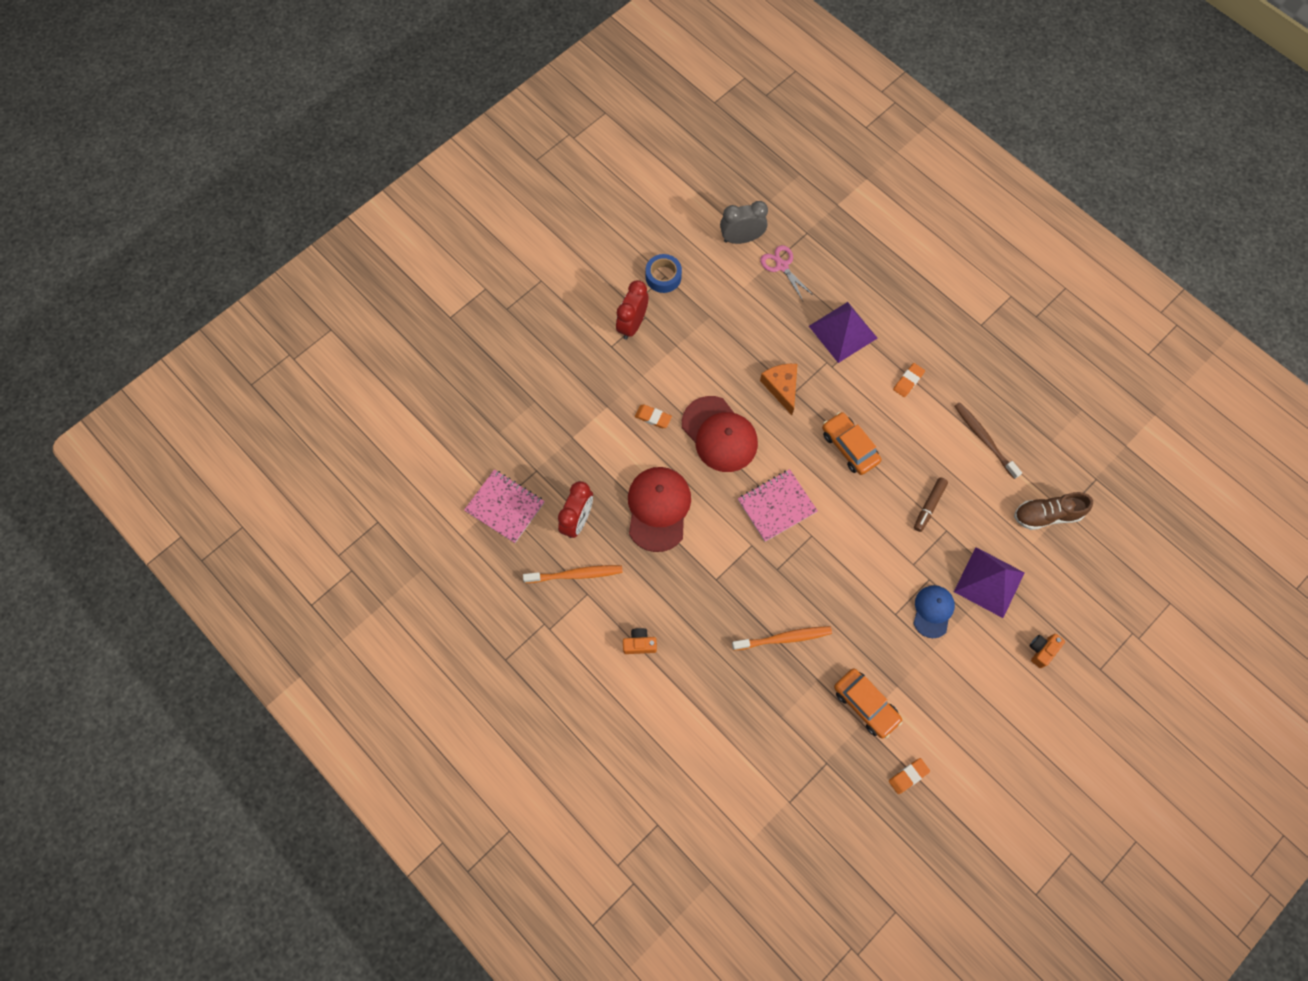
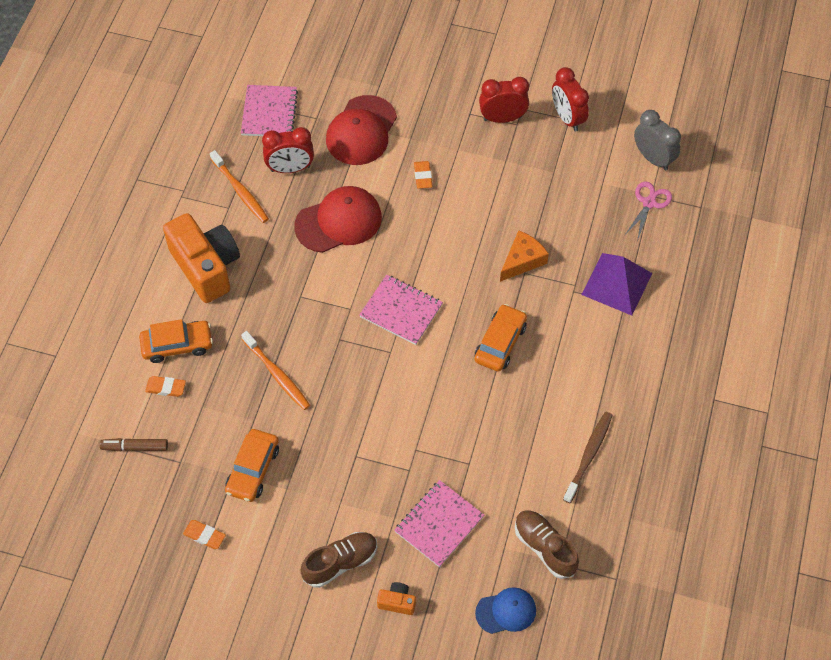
camera: 60 degrees right, 10 degrees down
orange camera [623,628,657,654] -> orange camera [163,213,240,303], size x2.42
blue tape [645,254,682,293] -> red clock [552,67,589,132]
red cap [682,396,758,472] -> red cap moved to [326,95,397,165]
orange eraser [893,363,925,397] -> orange eraser moved to [145,376,186,397]
blue cap [913,585,955,638] -> blue cap moved to [475,587,536,634]
brown marker [914,478,948,532] -> brown marker moved to [100,438,168,451]
purple pyramid [954,547,1025,618] -> pink notebook [394,480,484,567]
none -> orange car [139,319,213,363]
none -> brown shoe [300,532,377,588]

